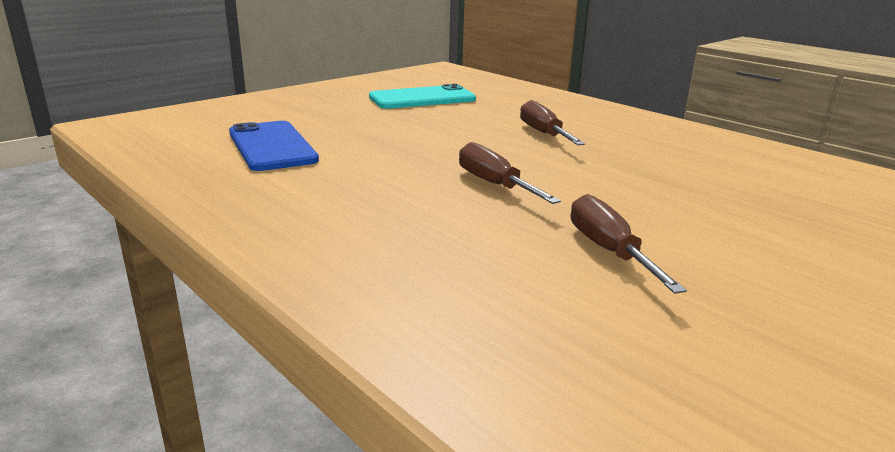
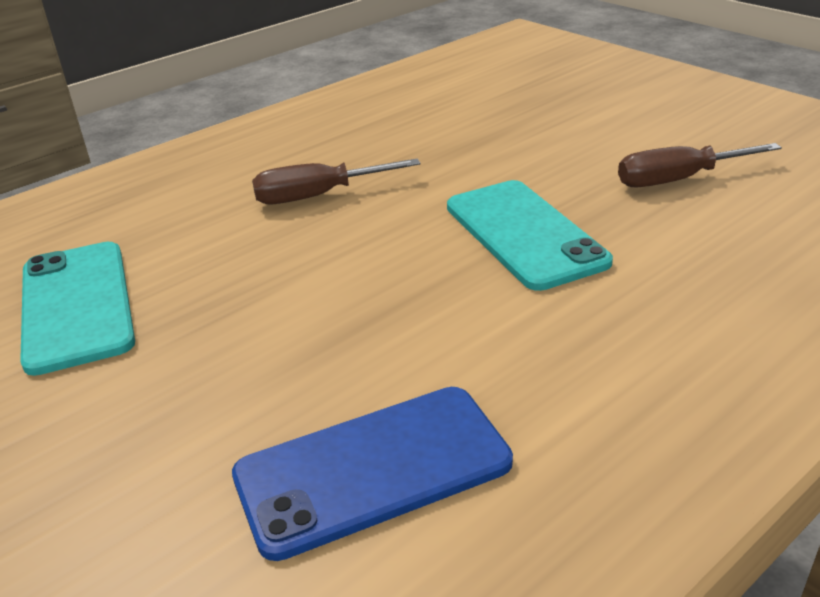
camera: 85 degrees left, 10 degrees up
brown screwdriver [459,142,561,204] -> turquoise phone [447,180,613,291]

